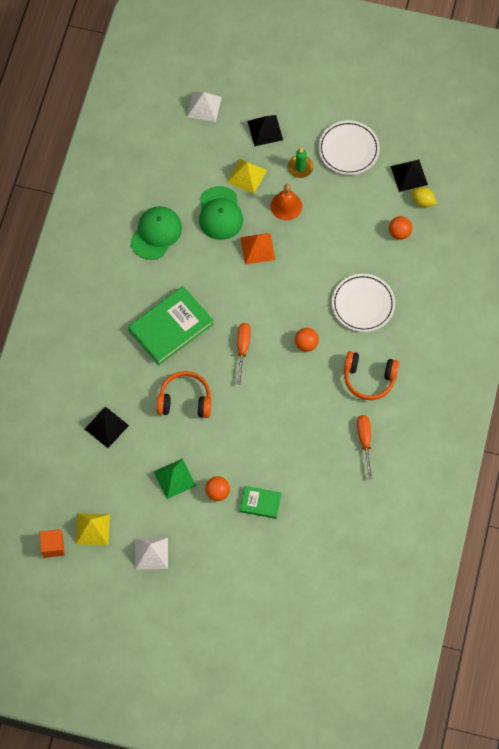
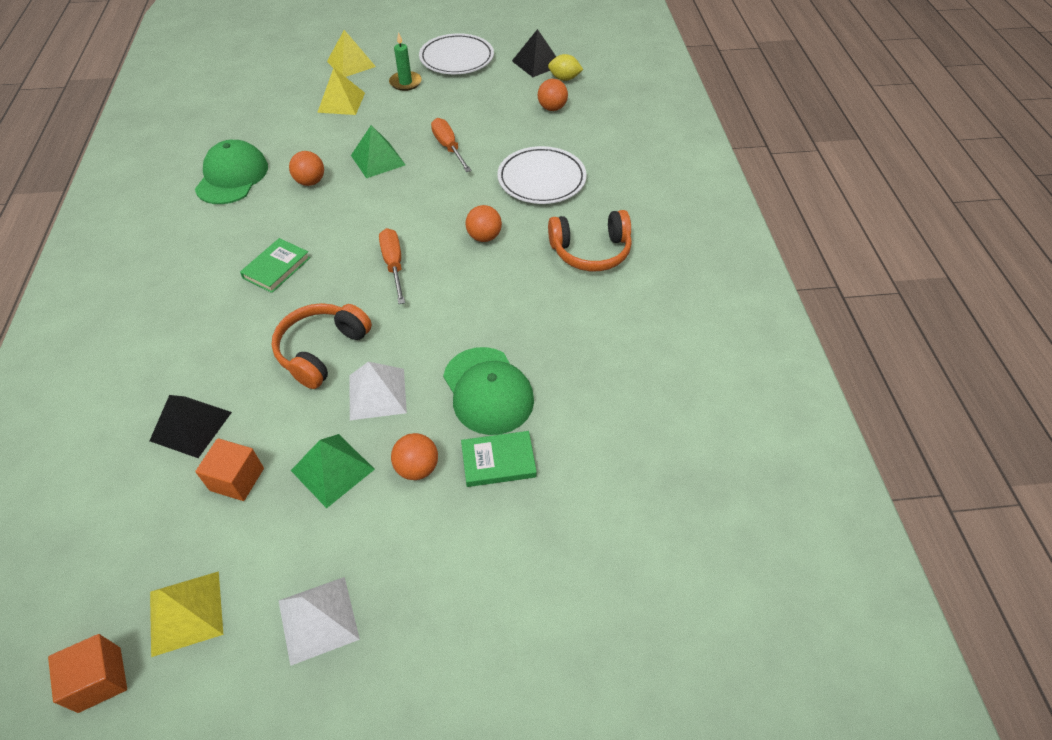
camera: 20 degrees left, 15 degrees down
green book [128,286,214,365] -> green book [240,238,310,293], size x0.52
orange headphones [157,371,211,418] -> orange headphones turned 45 degrees counterclockwise [272,303,372,389]
white pyramid [187,92,222,122] -> white pyramid moved to [349,362,407,420]
green cap [199,186,243,240] -> green cap moved to [443,347,534,435]
orange pyramid [240,233,275,264] -> green pyramid [351,125,405,178]
black pyramid [247,115,283,146] -> yellow pyramid [327,30,376,77]
orange bell [270,184,302,220] -> none
orange screwdriver [357,415,372,479] -> orange screwdriver moved to [431,118,471,172]
none -> orange cube [195,438,264,501]
none -> orange ball [289,151,324,186]

